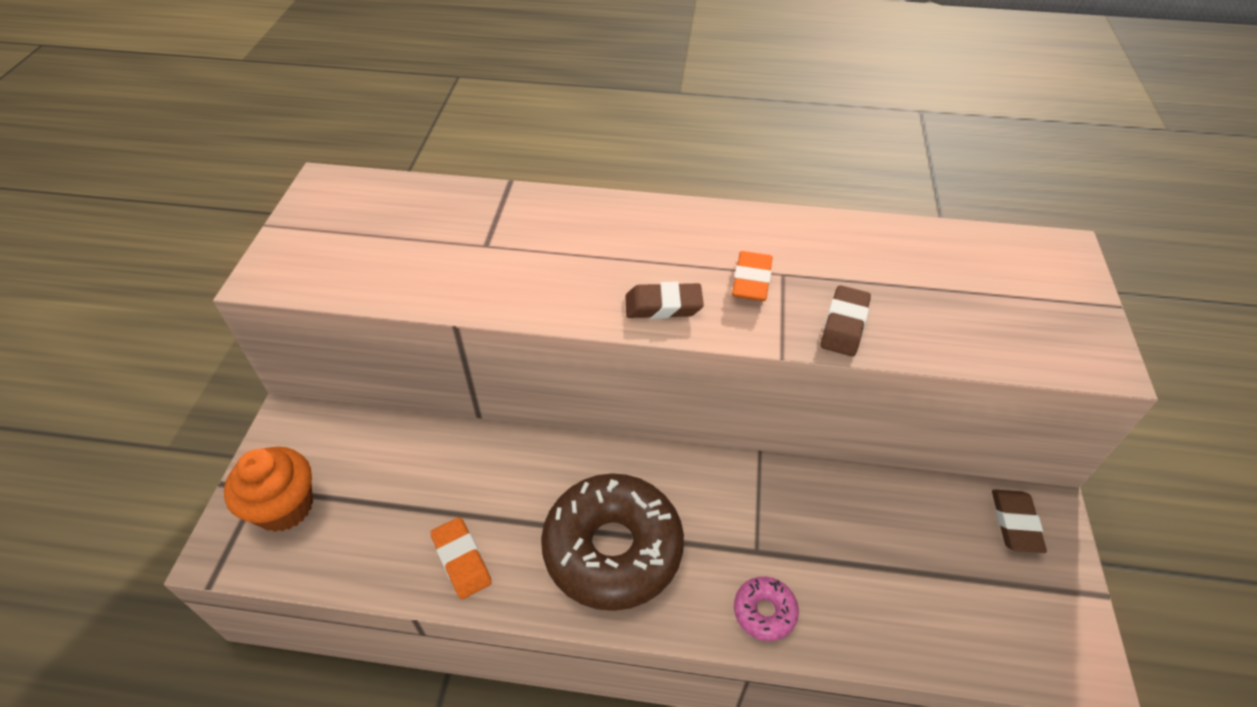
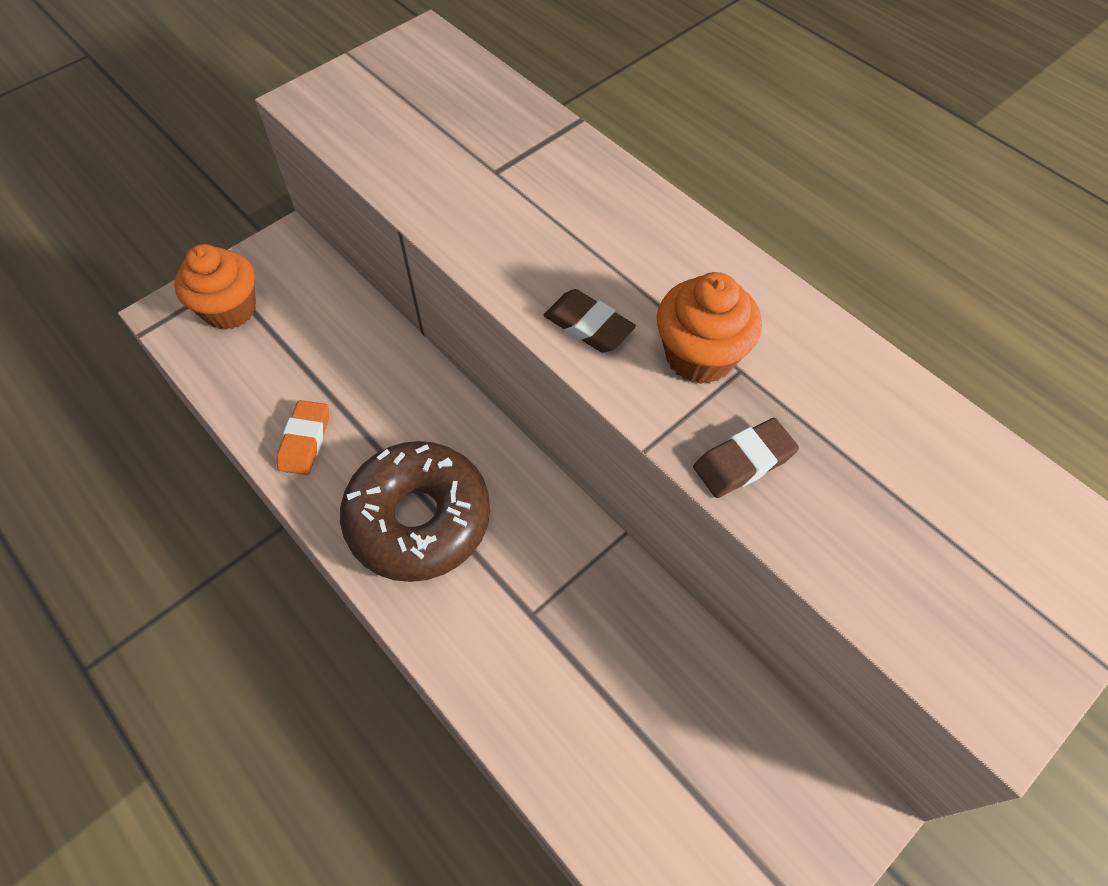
camera: 40 degrees right, 10 degrees up
orange eraser [732,251,773,301] -> orange cupcake [657,272,762,384]
pink donut [734,577,799,641] -> none
brown eraser [992,490,1047,553] -> none

